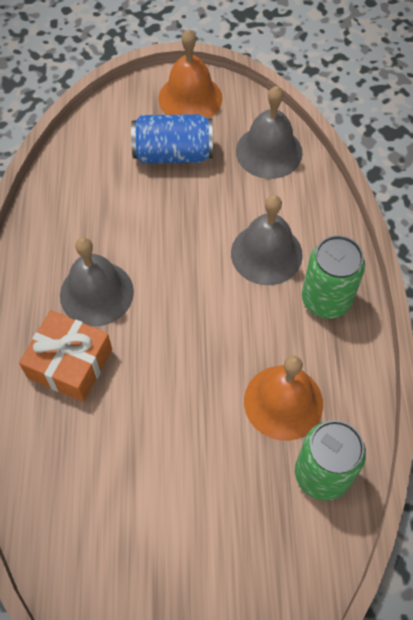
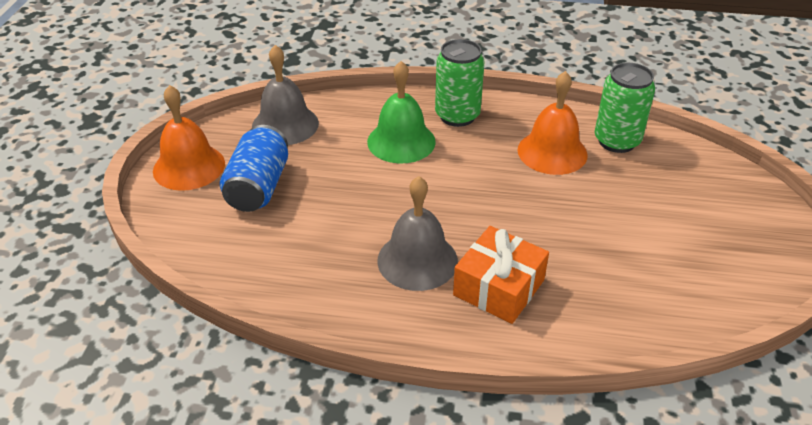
camera: 80 degrees left, 20 degrees down
grey bell [231,195,303,285] -> green bell [367,61,436,164]

